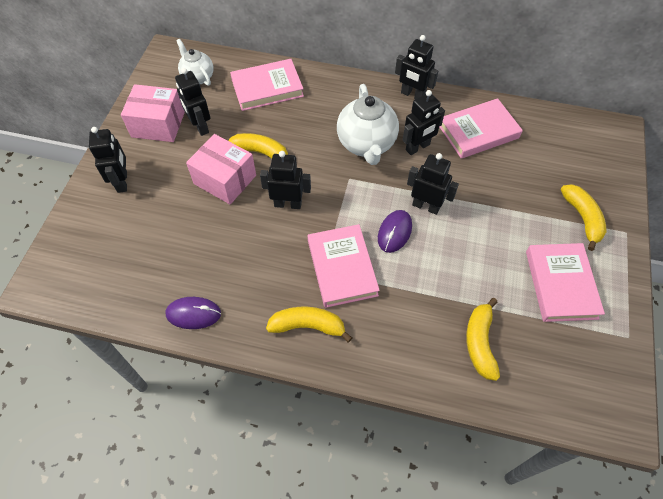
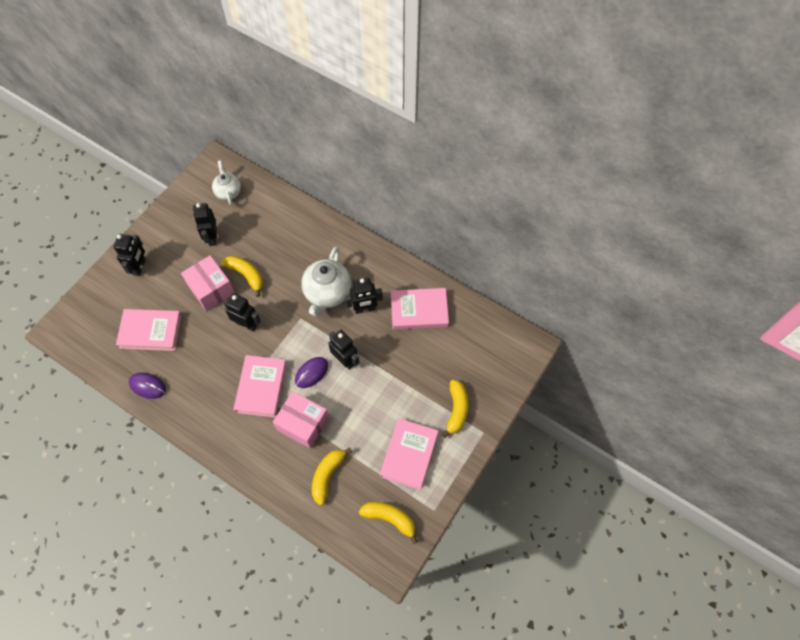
camera: 20 degrees right, 5 degrees up
pink box [121,84,185,142] -> pink box moved to [273,391,329,449]
pink book [230,59,304,111] -> pink book moved to [116,309,182,351]
yellow banana [266,307,352,343] -> yellow banana moved to [359,502,418,544]
black robot [395,35,438,99] -> none

